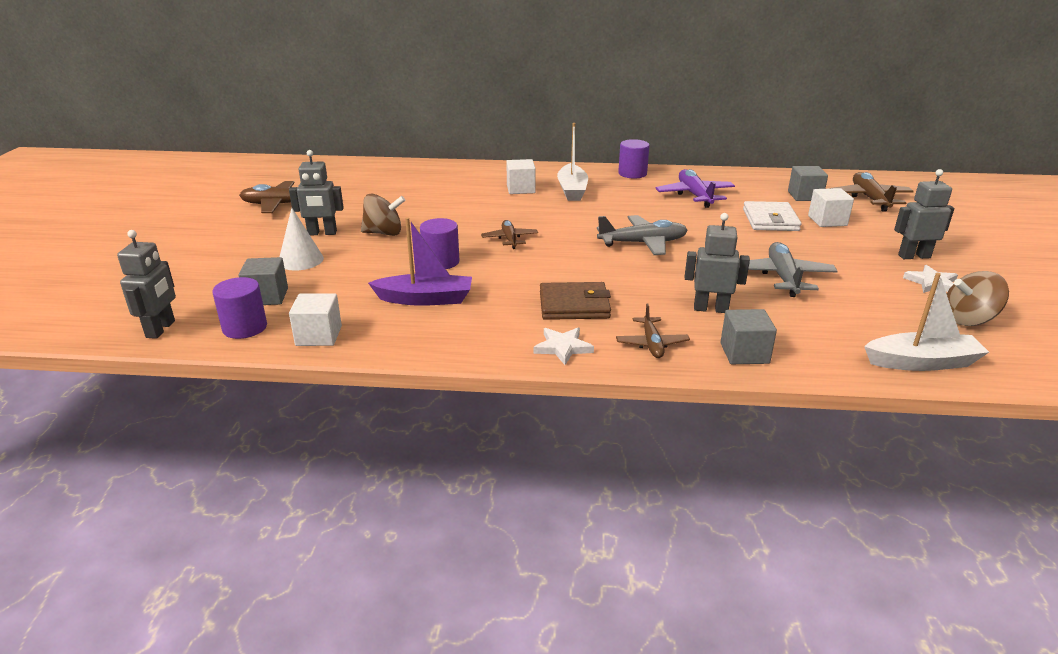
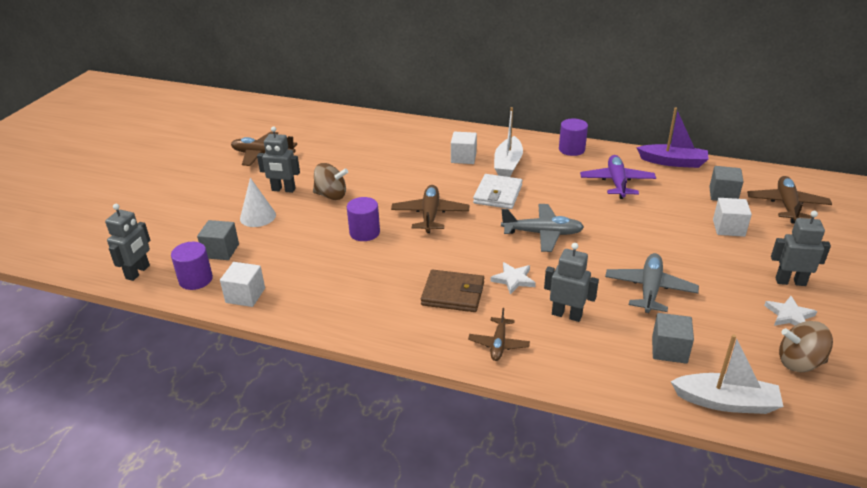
camera: 15 degrees right, 5 degrees up
purple boat [368,217,472,306] -> purple boat moved to [636,107,709,168]
brown plane [481,220,538,249] -> brown plane [391,185,469,233], size x1.60
white star [534,328,594,365] -> white star moved to [490,262,536,295]
grey cube [720,309,777,364] -> grey cube moved to [652,313,694,364]
white wallet [743,201,801,231] -> white wallet moved to [473,174,522,209]

